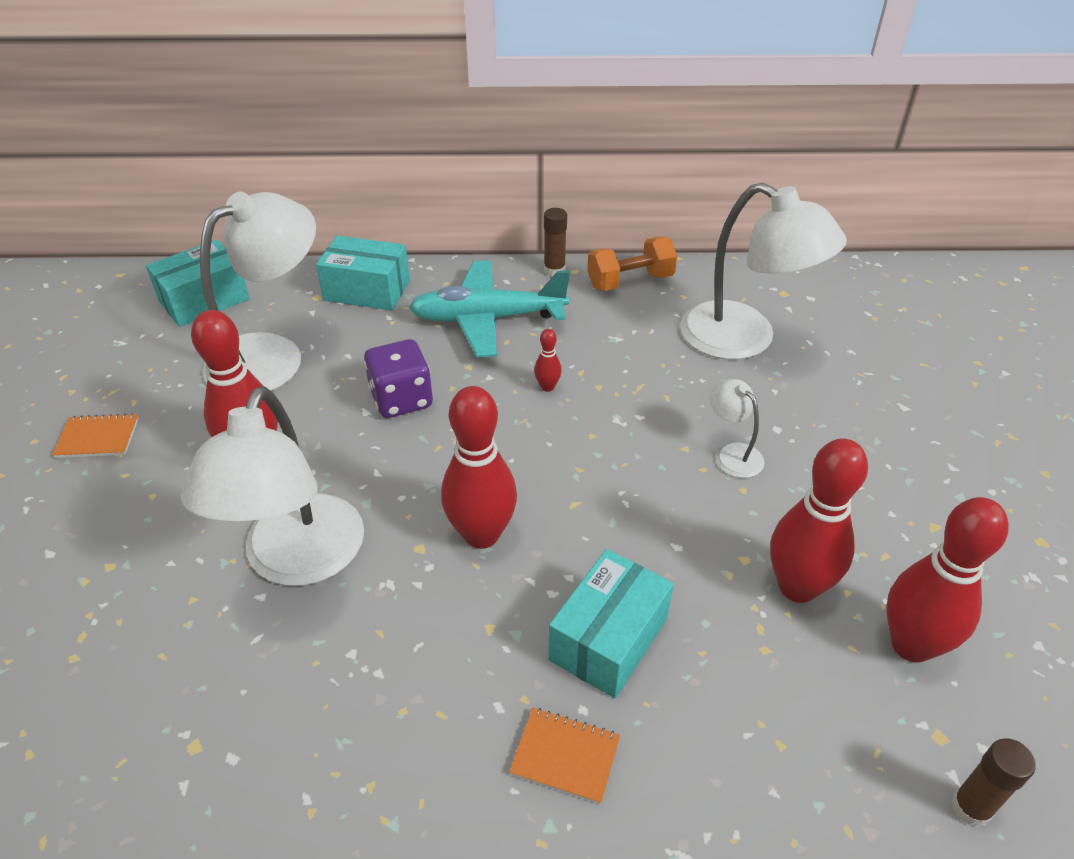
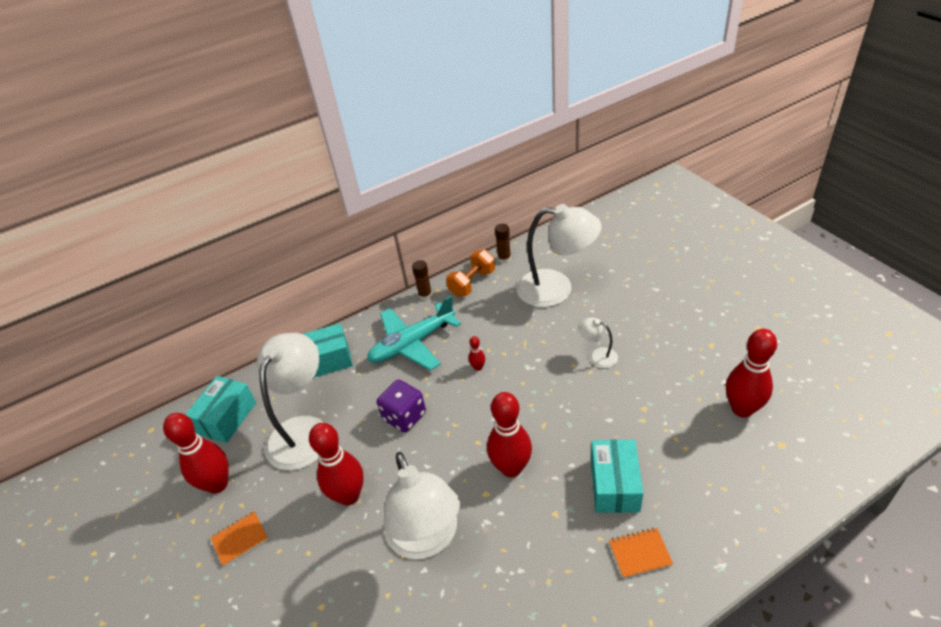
camera: 25 degrees left, 0 degrees up
red bowling pin [770,438,868,603] -> red bowling pin moved to [163,413,229,494]
brown glue stick [951,738,1036,827] -> brown glue stick moved to [495,224,511,263]

